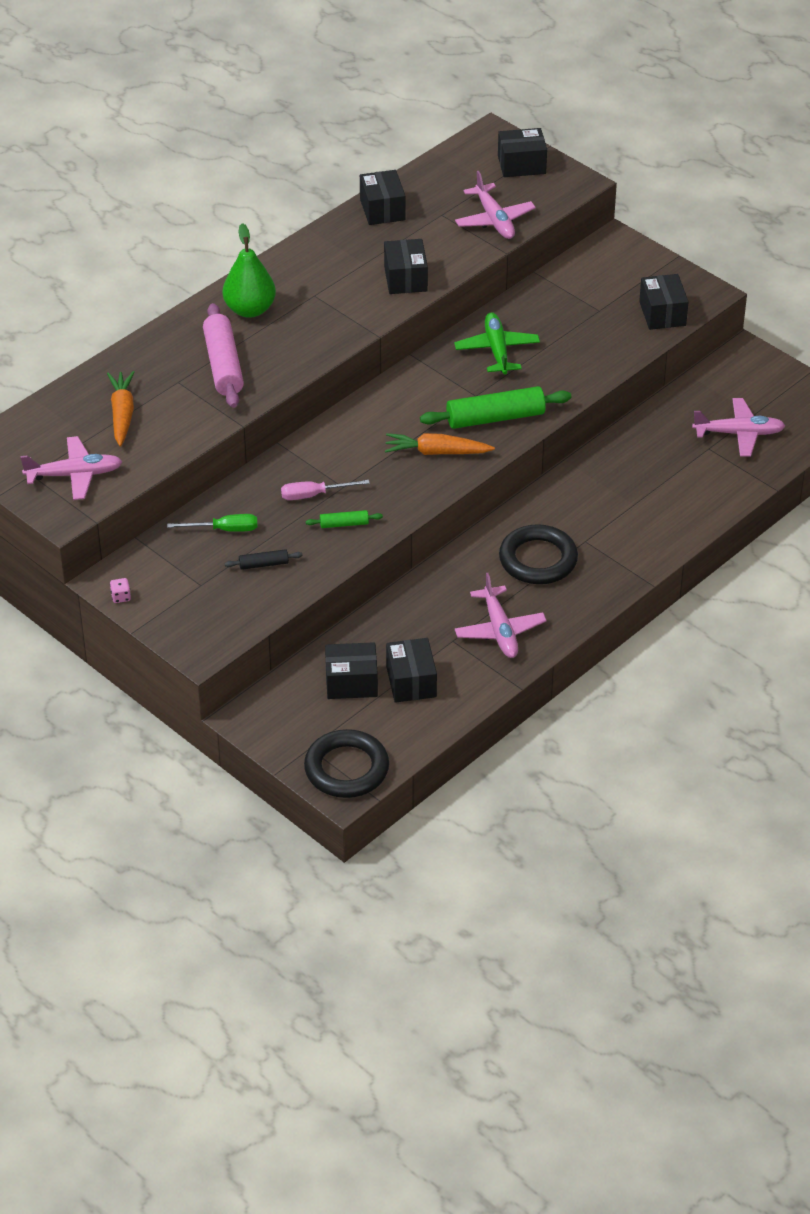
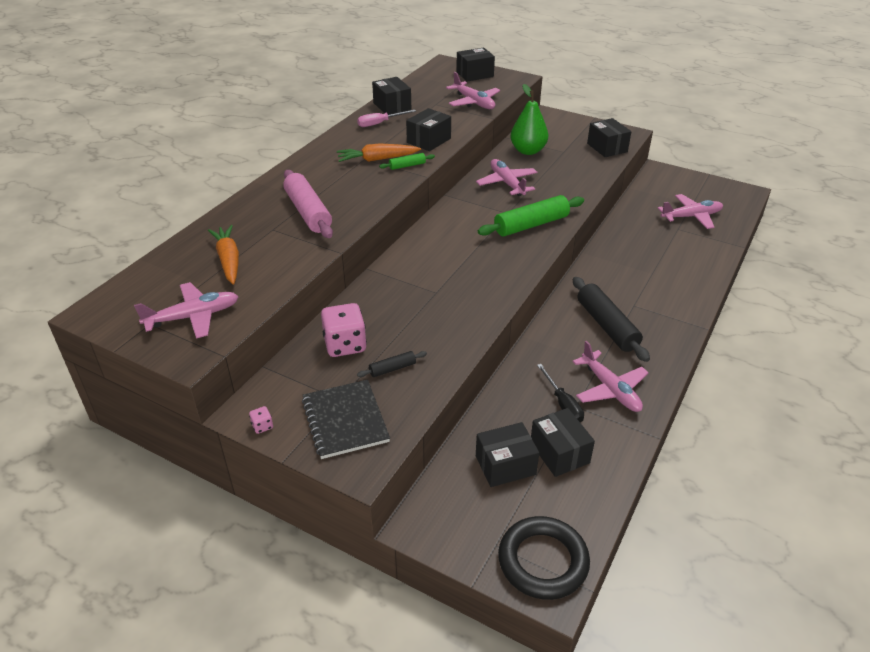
camera: 15 degrees left, 5 degrees down
green screwdriver [167,514,257,532] -> pink dice [321,303,367,357]
green pear [223,223,276,318] -> green pear moved to [510,84,548,155]
pink screwdriver [281,480,370,500] -> pink screwdriver moved to [357,110,416,127]
green rolling pin [306,510,383,528] -> green rolling pin moved to [379,153,435,170]
black box [384,239,428,294] -> black box turned 60 degrees clockwise [406,108,451,151]
orange carrot [385,433,495,455] -> orange carrot moved to [337,144,421,162]
green plane [454,312,540,375] -> pink plane [476,159,538,196]
black ring [499,524,578,584] -> black rolling pin [573,277,650,362]
none -> black notebook [302,380,390,459]
none -> black screwdriver [537,364,584,422]

